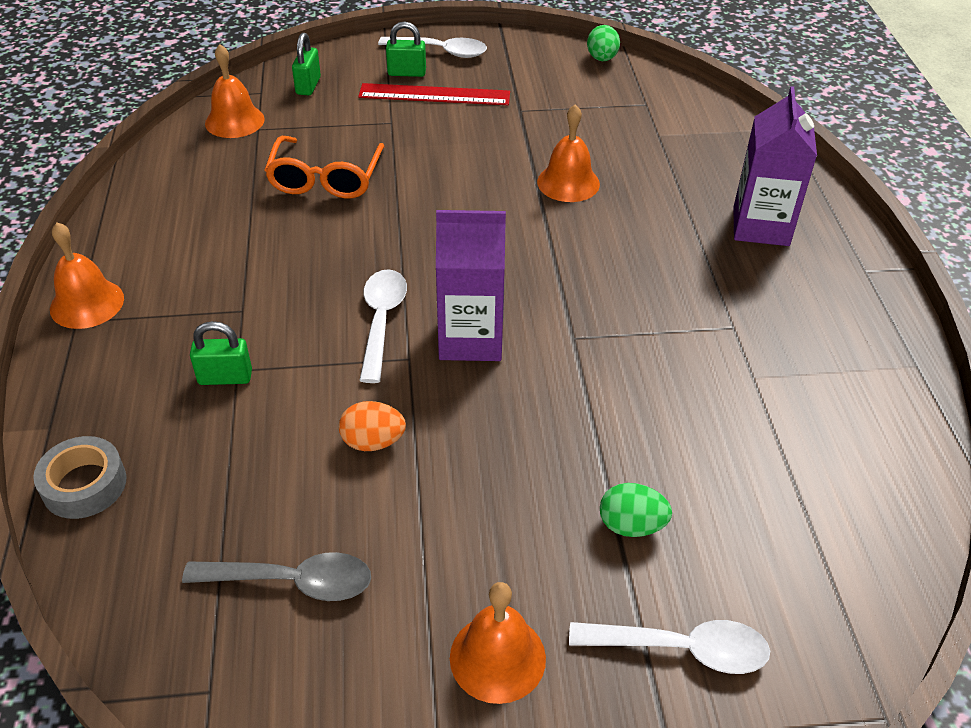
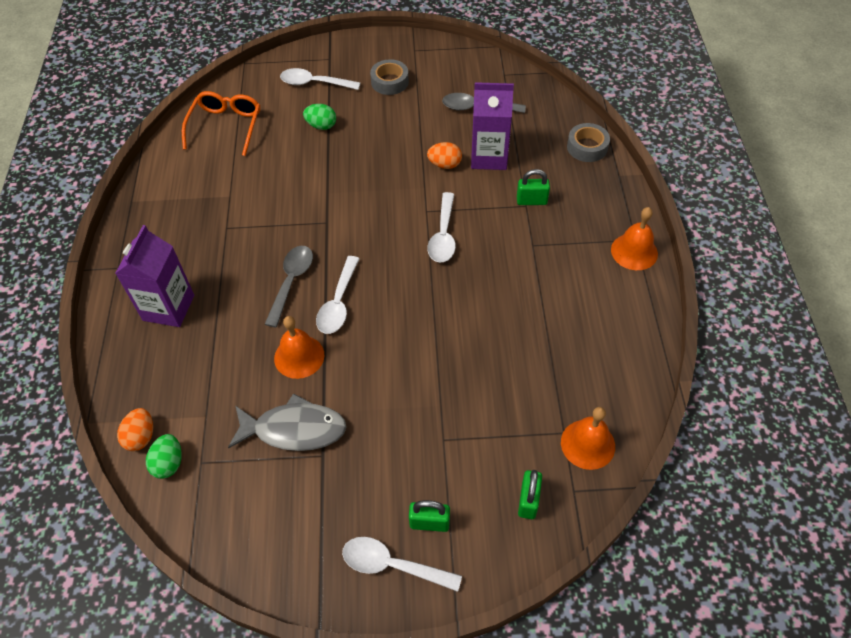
camera: 175 degrees left, 10 degrees up
orange glasses [265,136,385,199] -> orange glasses moved to [182,91,260,156]
red ruler [358,83,510,105] -> none
purple carton [436,210,506,361] -> purple carton moved to [471,82,514,170]
orange bell [450,582,546,704] -> grey tape [370,59,409,95]
green egg [587,25,620,61] -> green egg moved to [146,434,182,479]
none -> orange egg [117,408,153,451]
none -> grey fish [228,393,347,451]
none -> grey spoon [265,246,313,328]
none -> white spoon [316,256,360,334]

